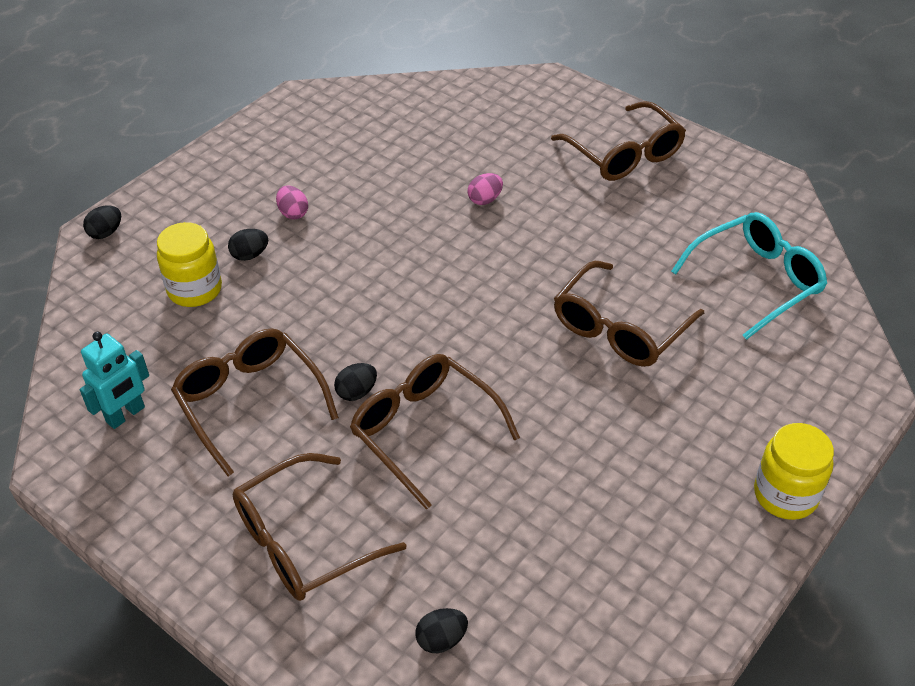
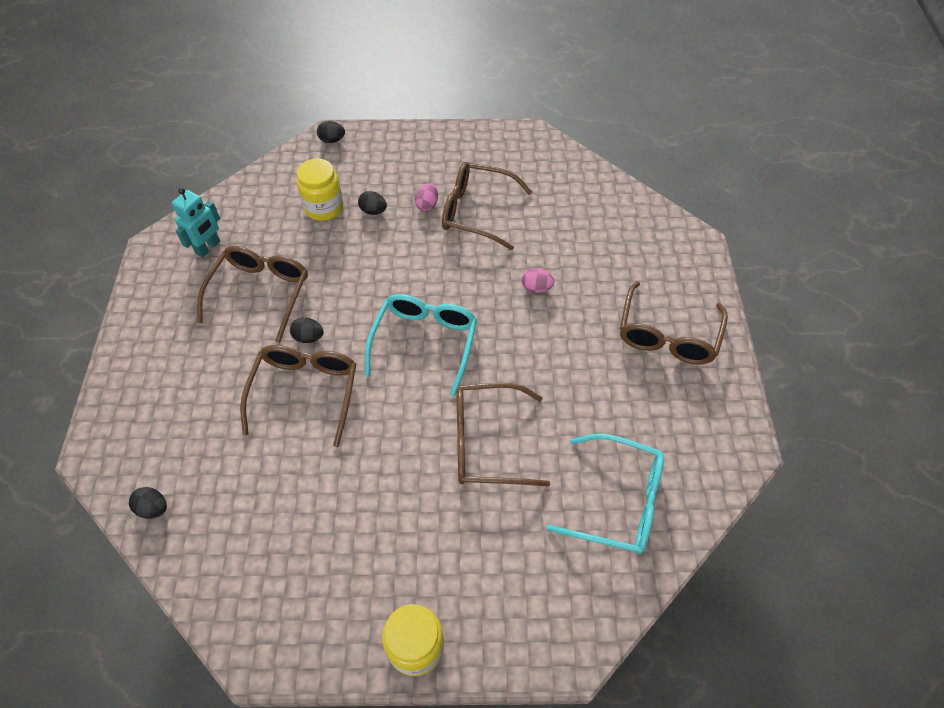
camera: 50 degrees right, 10 degrees up
turquoise robot [80,332,149,429] -> turquoise robot turned 60 degrees counterclockwise [172,188,220,258]
brown glasses [232,453,407,601] -> brown glasses moved to [442,162,532,250]
none -> turquoise glasses [365,294,477,396]

